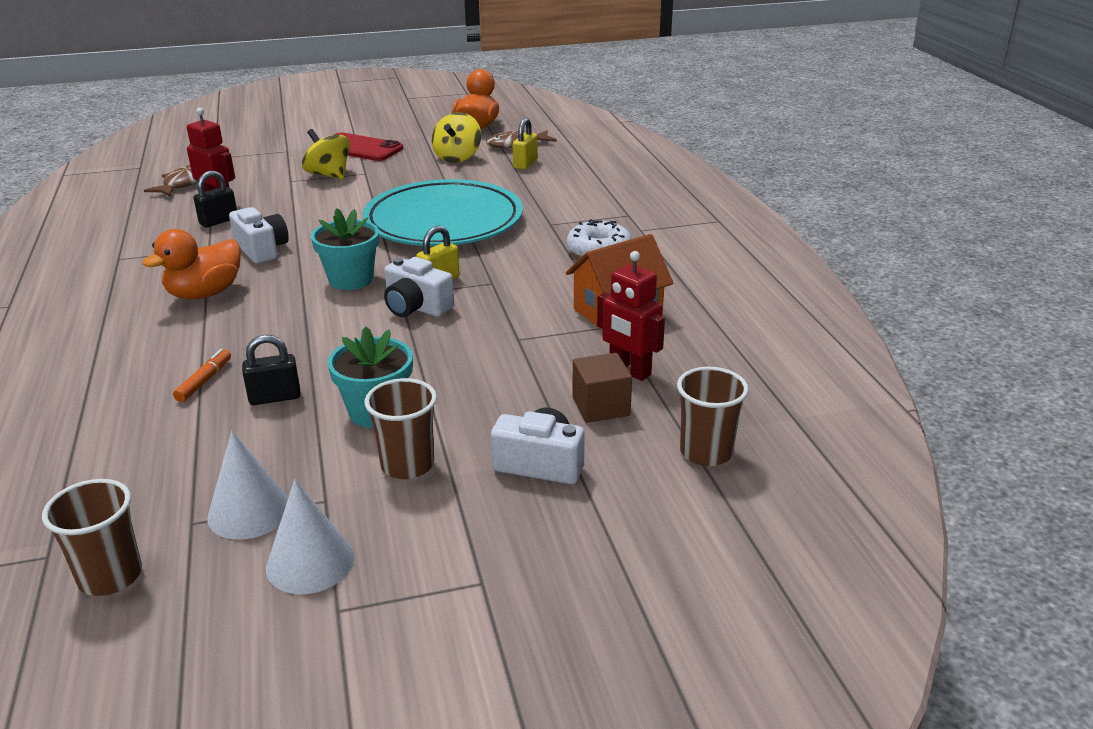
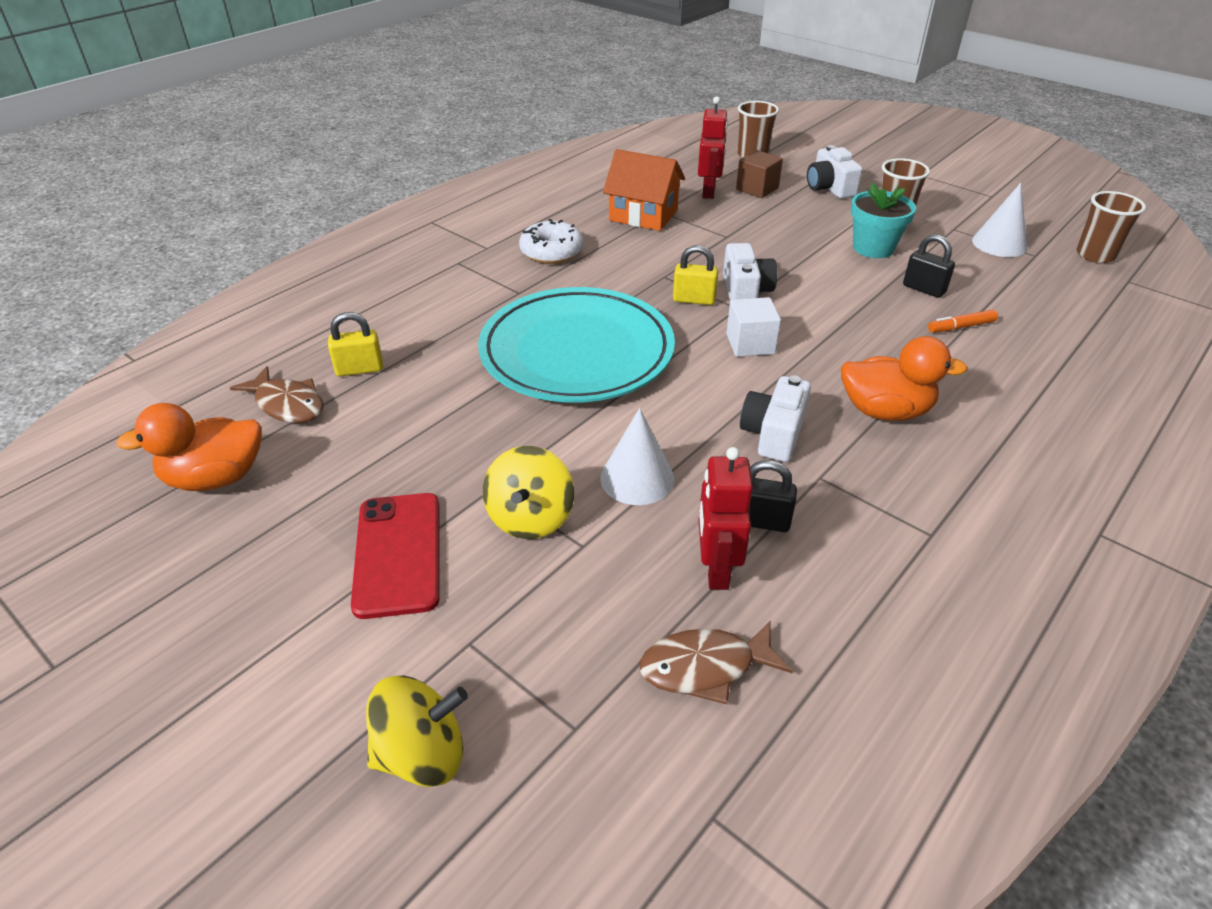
camera: 125 degrees left, 10 degrees up
white cone [266,479,354,594] -> white cone moved to [600,408,674,505]
turquoise flower pot [311,208,379,290] -> white cube [726,297,781,357]
yellow spinning top [431,112,481,163] -> yellow spinning top moved to [366,676,468,787]

